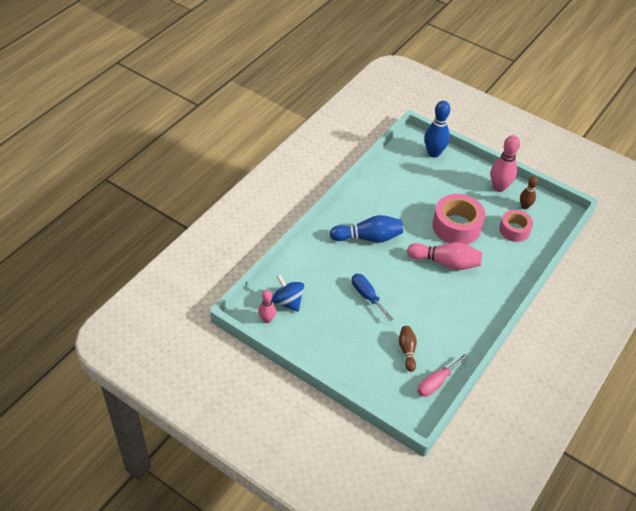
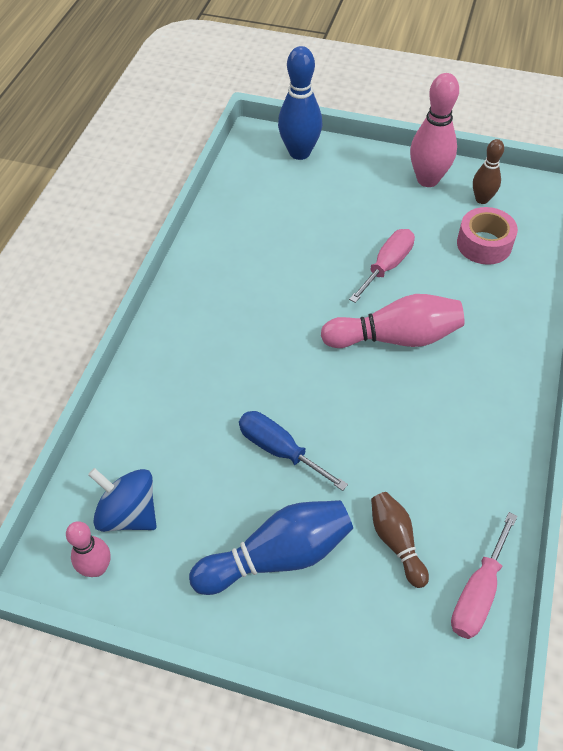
camera: 15 degrees left, 5 degrees up
blue bowling pin [330,215,403,242] -> blue bowling pin moved to [189,500,353,595]
pink tape [432,194,485,244] -> pink screwdriver [349,229,415,303]

